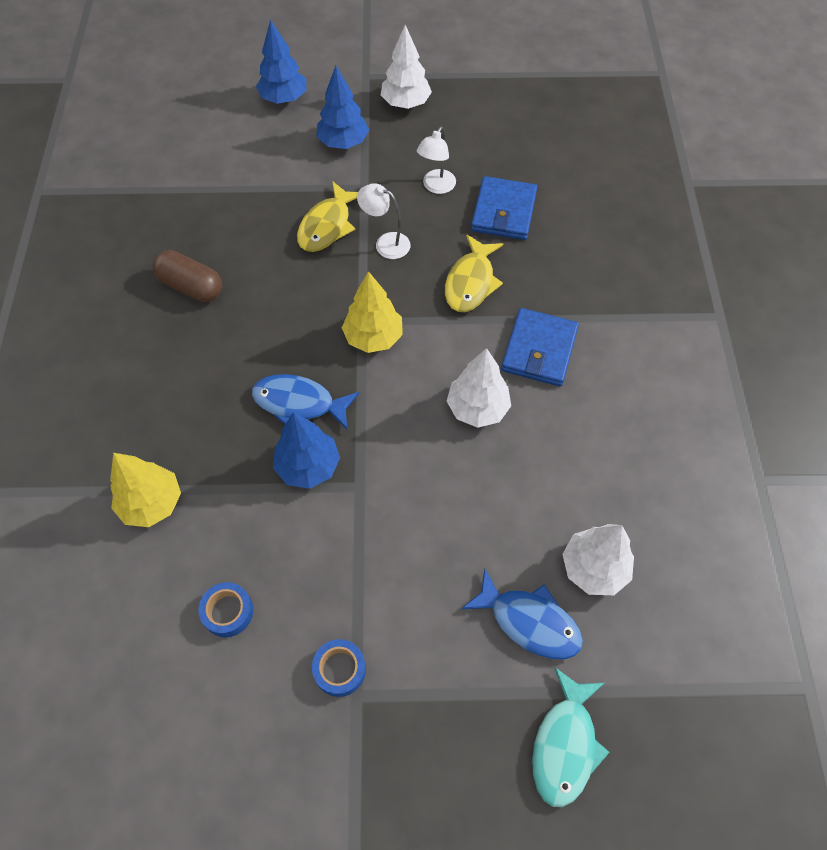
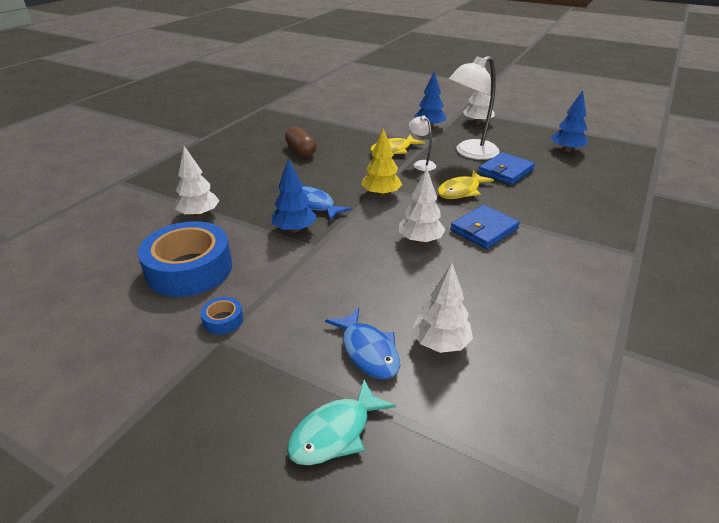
camera: 30 degrees right, 25 degrees down
yellow tree [110,453,181,527] -> white tree [175,146,220,218]
blue tape [198,582,253,637] -> blue tape [138,221,232,297], size x2.39
blue tree [256,19,306,104] -> blue tree moved to [551,90,588,152]
white lamp [417,127,456,194] -> white lamp [449,56,500,160], size x1.99

